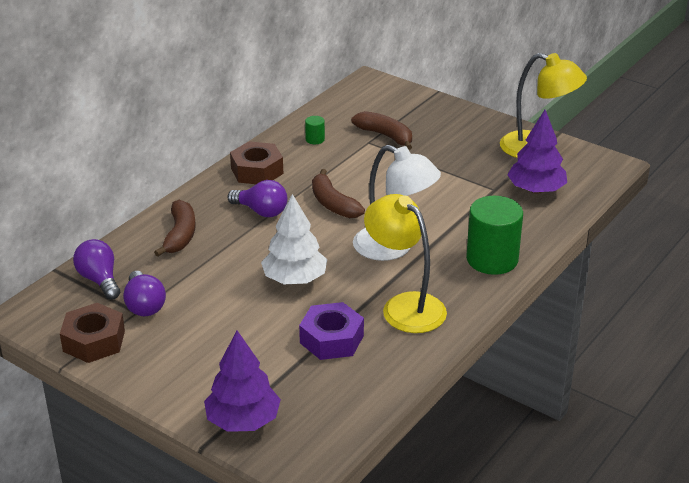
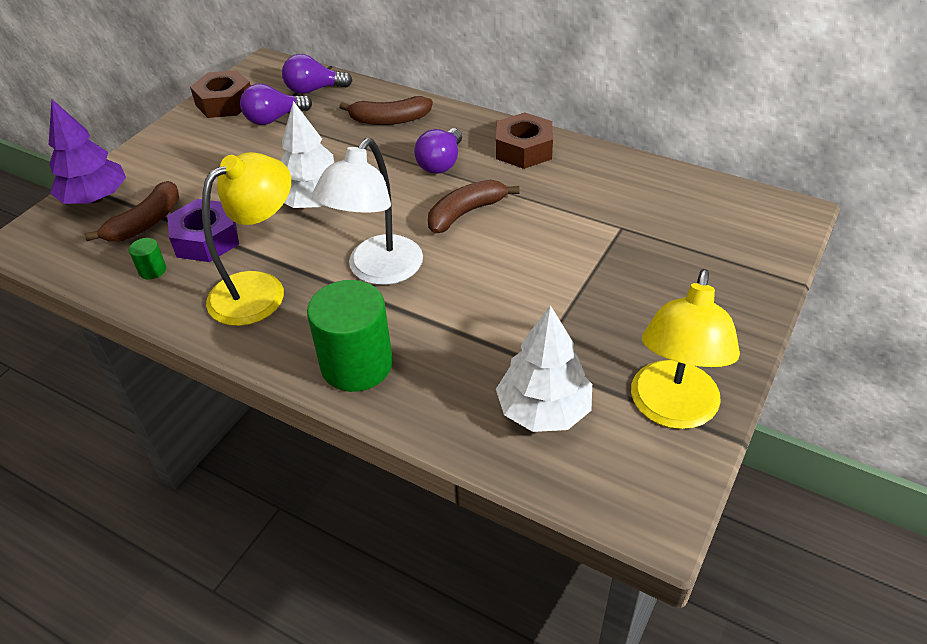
camera: 85 degrees right, 10 degrees up
purple light bulb [73,239,120,300] -> purple light bulb turned 150 degrees counterclockwise [282,54,352,94]
green cylinder [305,116,325,144] -> green cylinder moved to [129,238,166,280]
brown banana [351,111,412,150] -> brown banana moved to [85,181,179,242]
purple tree [507,110,567,194] -> white tree [496,305,592,432]

